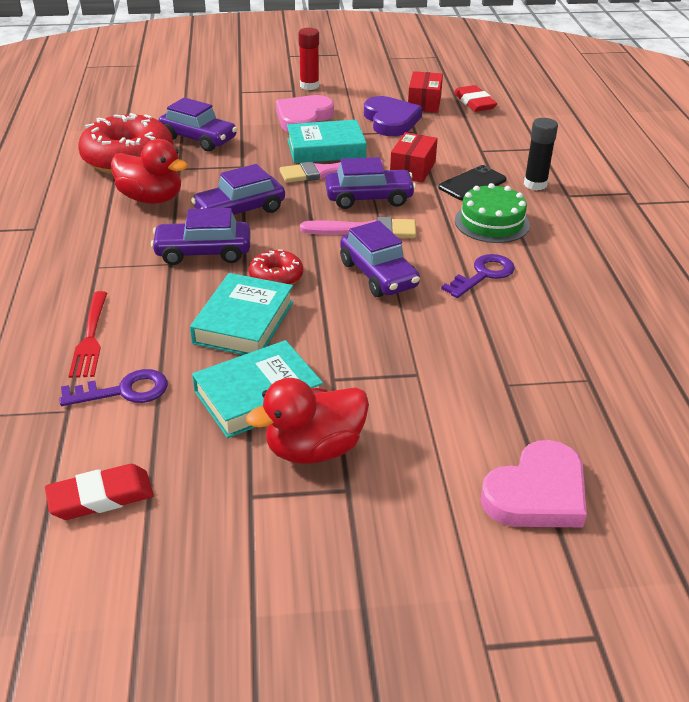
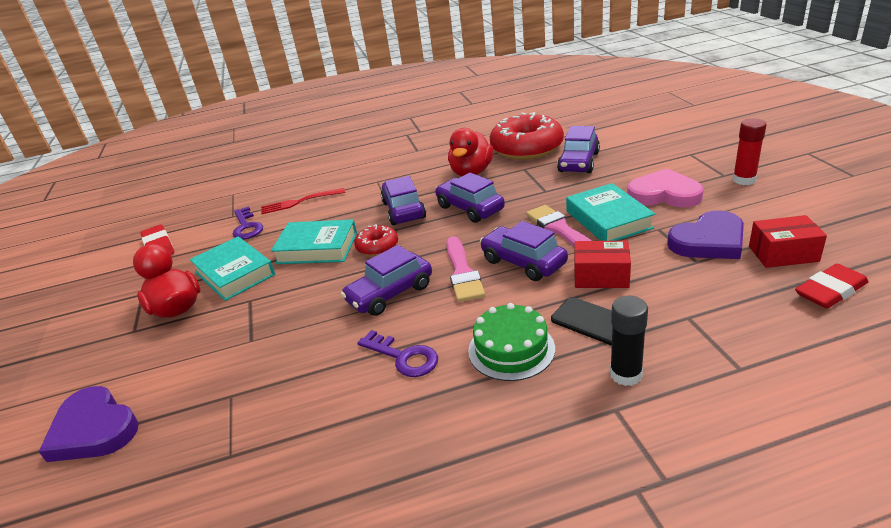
camera: 85 degrees right, 5 degrees down
purple car [325,157,416,209] -> purple car turned 150 degrees clockwise [480,221,568,281]
pink heart [480,440,587,527] -> purple heart [39,386,139,462]

